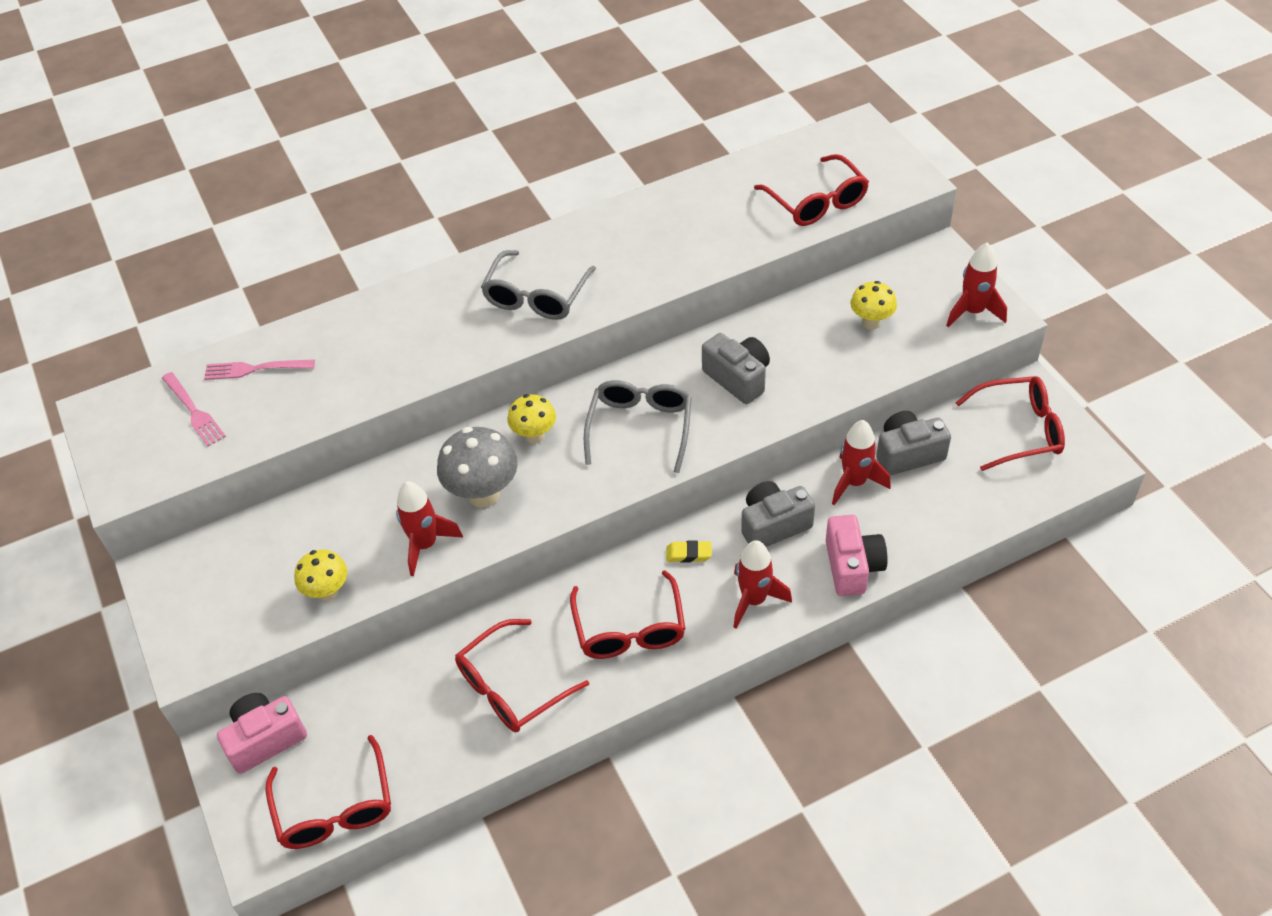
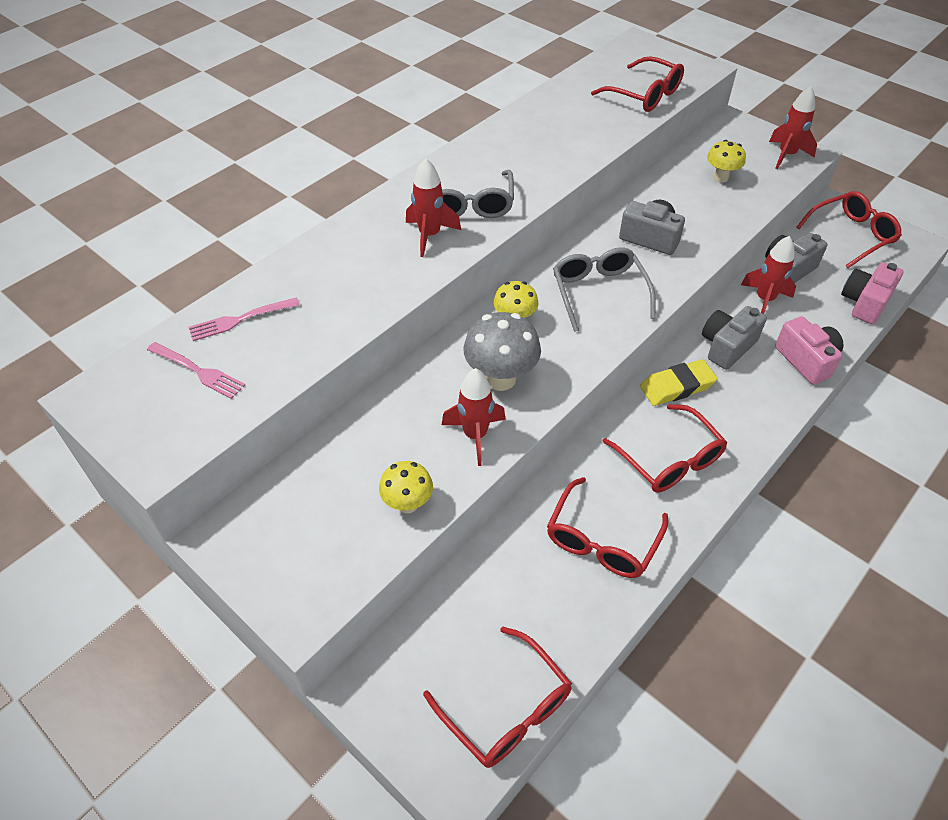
camera: 25 degrees left, 0 degrees up
pink camera [217,693,307,774] -> pink camera moved to [841,262,904,324]
yellow eraser [666,540,712,563] -> yellow eraser [640,359,717,406], size x1.76
red rocket [734,540,792,629] -> red rocket moved to [406,158,461,257]

